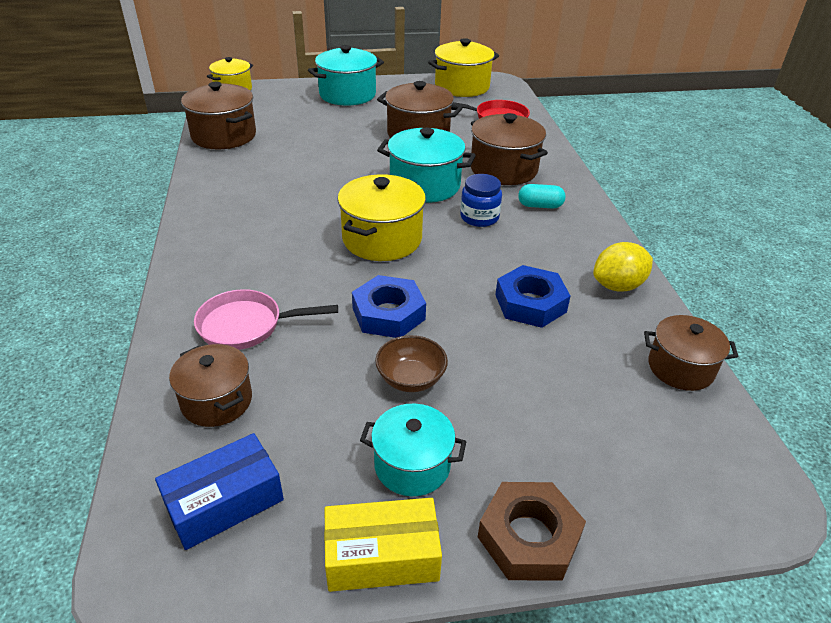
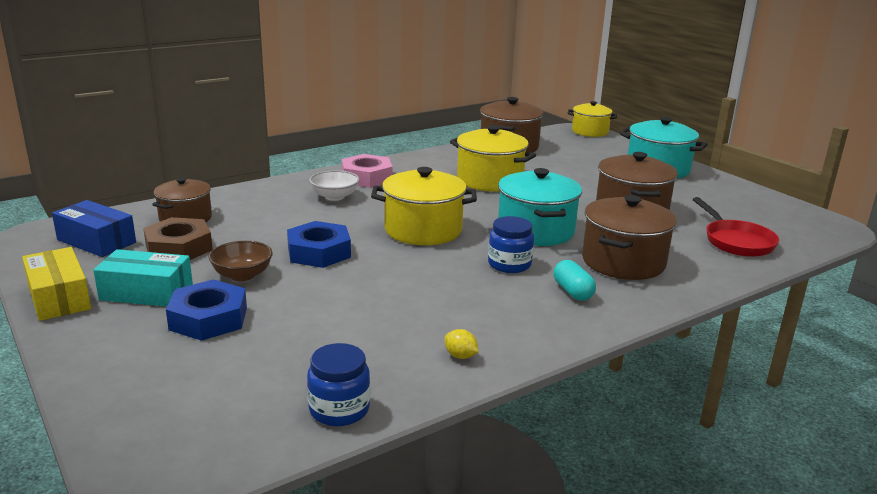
camera: 65 degrees right, 15 degrees down
pink pan [194,289,338,350] -> none
turquoise pot [360,404,467,496] -> turquoise box [93,249,193,307]
yellow pot [428,38,499,97] -> yellow pot moved to [450,125,536,192]
brown nut [478,482,586,581] -> brown nut moved to [143,217,213,260]
blue nut [495,265,571,328] -> blue nut moved to [166,279,247,341]
yellow lemon [593,242,653,292] -> yellow lemon [445,329,479,359], size x0.49
brown pot [644,315,738,391] -> blue jar [307,343,370,426]
none -> white bowl [309,170,360,201]
none -> pink nut [342,154,393,188]

